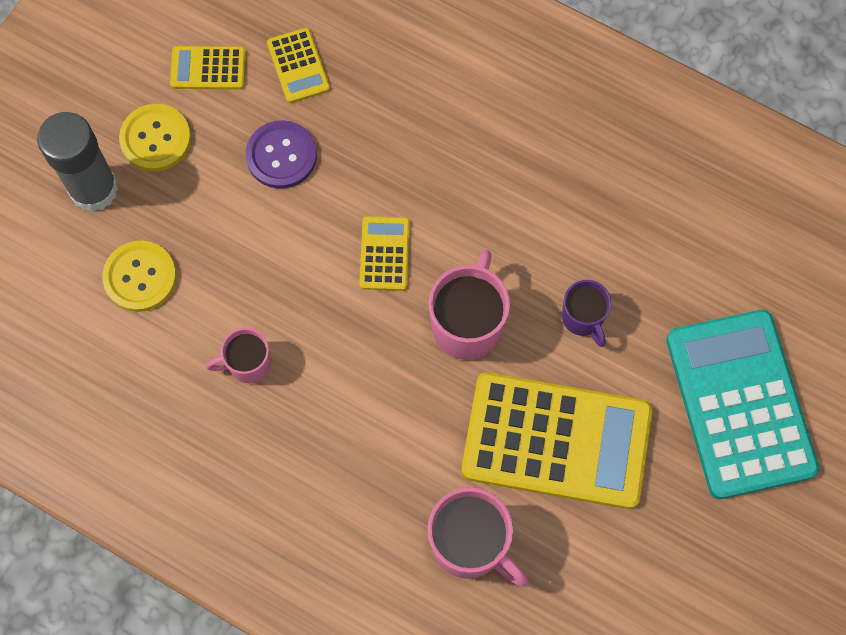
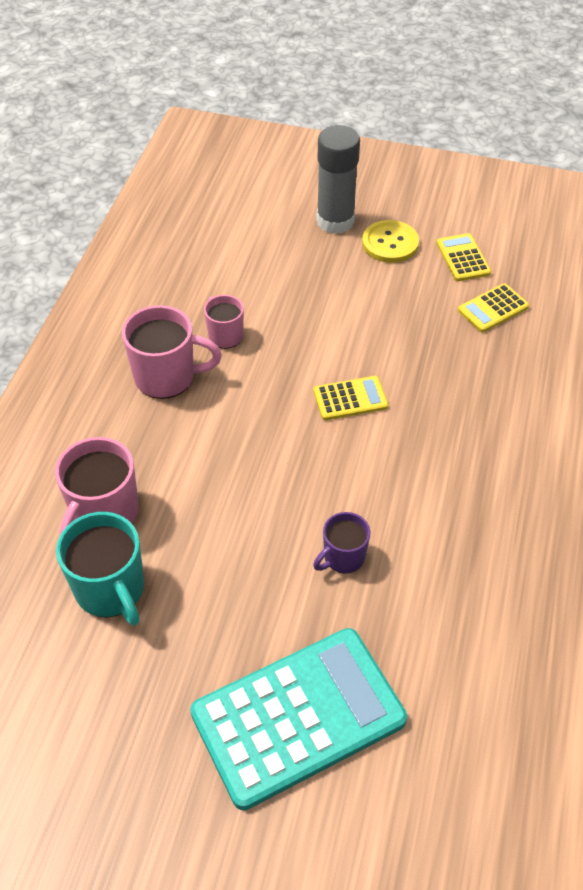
camera: 75 degrees right, 20 degrees down
yellow button [102,240,176,312] -> none
purple button [246,120,317,189] -> none
pink mug [428,250,510,360] -> pink mug moved to [122,305,222,399]
yellow calculator [461,372,652,509] -> none
none -> turquoise mug [56,512,144,626]

